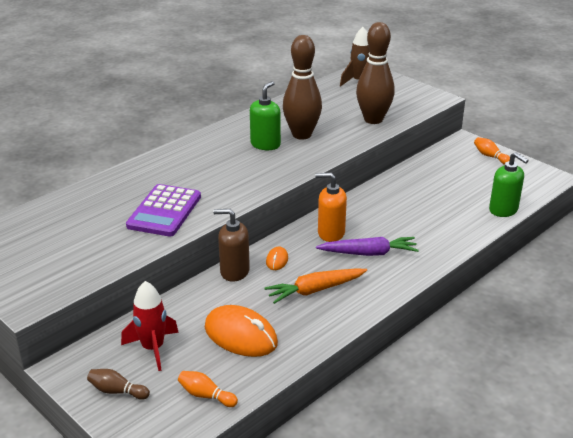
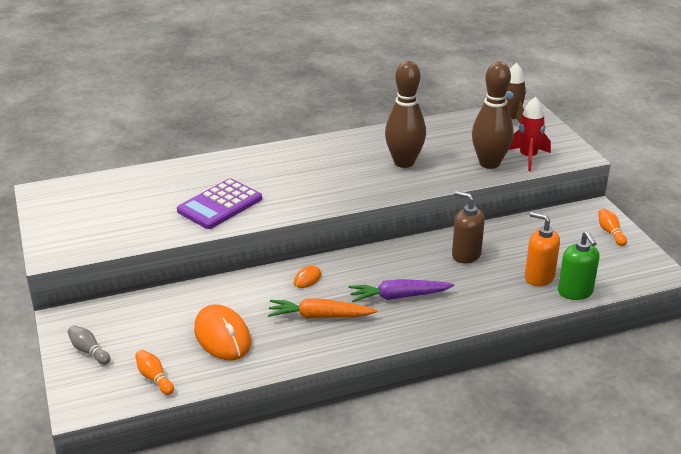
camera: 25 degrees right, 0 degrees up
brown bowling pin [87,369,150,400] -> grey bowling pin [68,326,110,365]
red rocket [121,281,179,371] -> red rocket moved to [509,97,551,171]
brown soap dispenser [213,209,250,282] -> brown soap dispenser moved to [452,191,485,264]
green soap dispenser [250,81,281,150] -> none
orange soap dispenser [315,173,347,242] -> orange soap dispenser moved to [525,212,560,287]
purple carrot [316,237,419,256] -> purple carrot turned 150 degrees clockwise [348,279,455,302]

